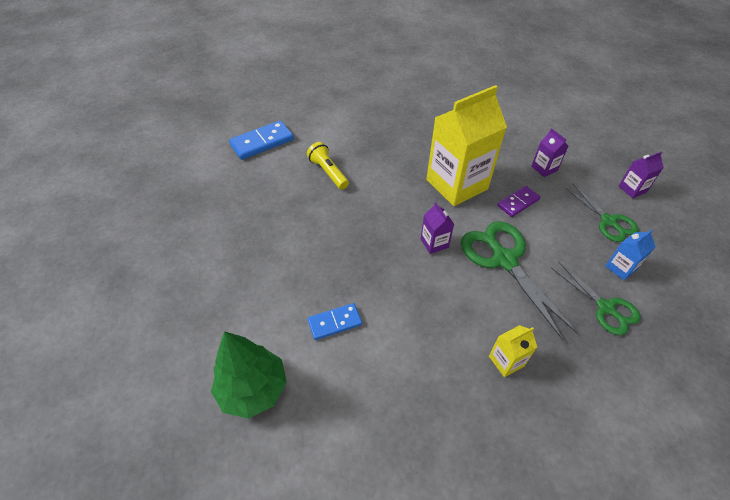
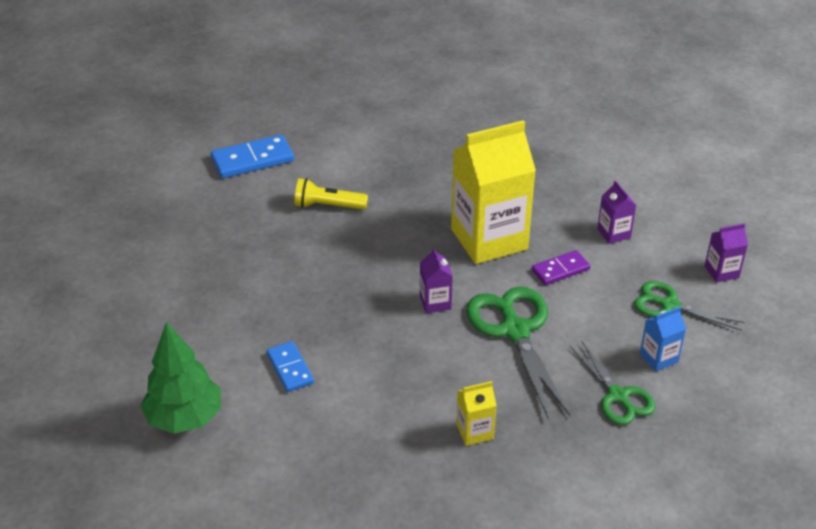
camera: 10 degrees right, 10 degrees down
yellow flashlight [307,142,349,190] -> yellow flashlight turned 60 degrees counterclockwise [295,178,368,210]
blue domino [308,303,362,340] -> blue domino turned 75 degrees clockwise [267,341,314,392]
green scissors [565,184,639,242] -> green scissors turned 135 degrees clockwise [634,281,745,330]

